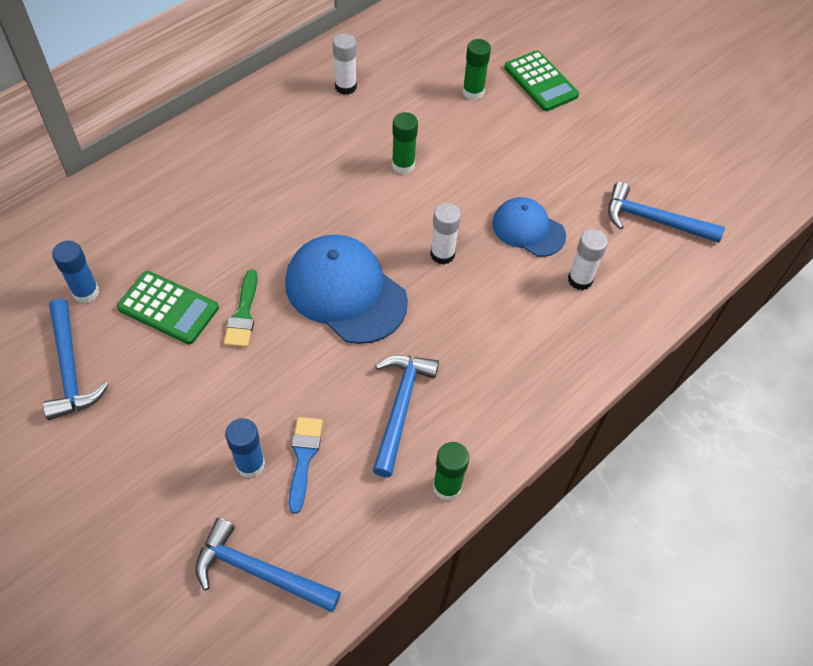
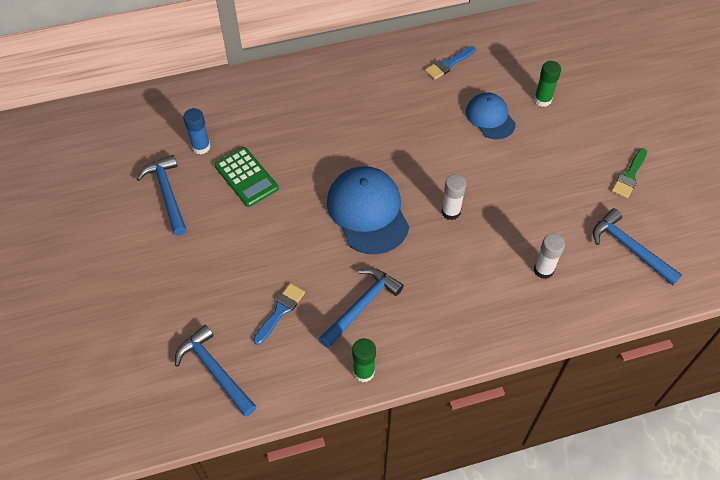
camera: 30 degrees right, 0 degrees up
blue hammer [43,299,109,420] -> blue hammer turned 150 degrees clockwise [137,155,187,236]
green brush [224,269,258,348] -> green brush moved to [612,148,647,198]
blue glue stick [225,418,265,478] -> none
white glue stick [333,33,357,95] -> blue brush [425,46,476,80]
green glue stick [392,112,418,174] -> none
blue cap [492,197,566,257] -> blue cap moved to [466,92,516,140]
green calculator [504,50,579,111] -> none

